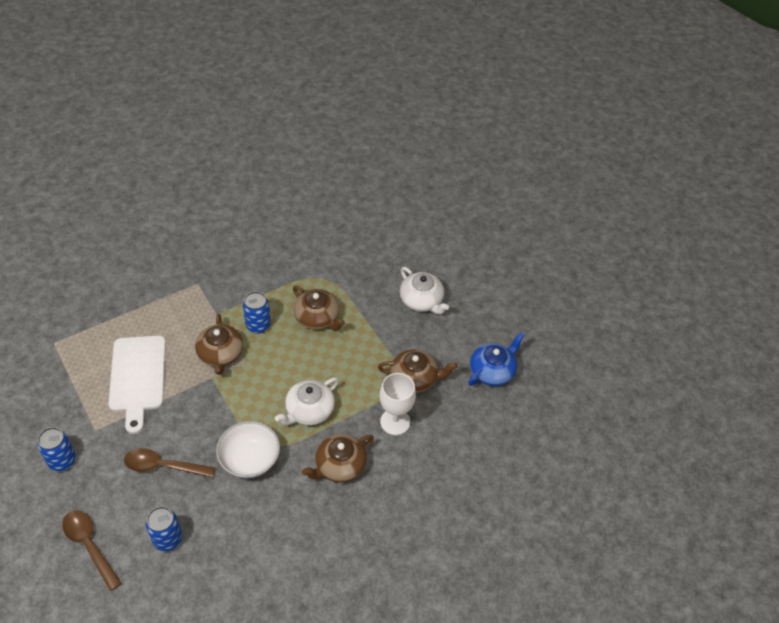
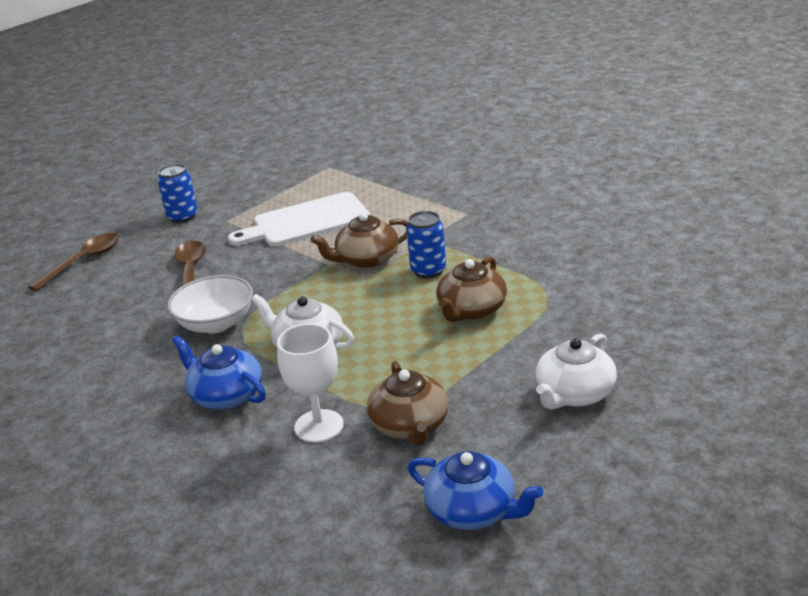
camera: 80 degrees right, 20 degrees down
blue can [146,506,182,551] -> none
brown teapot [302,434,374,483] -> blue teapot [172,336,266,409]

